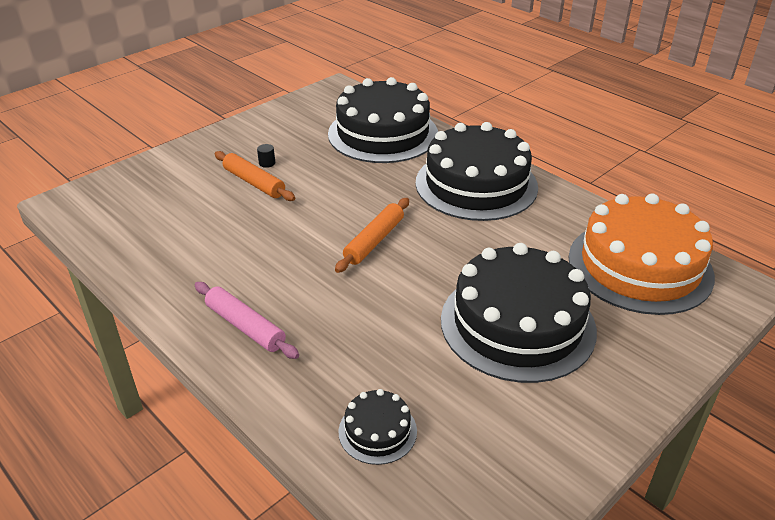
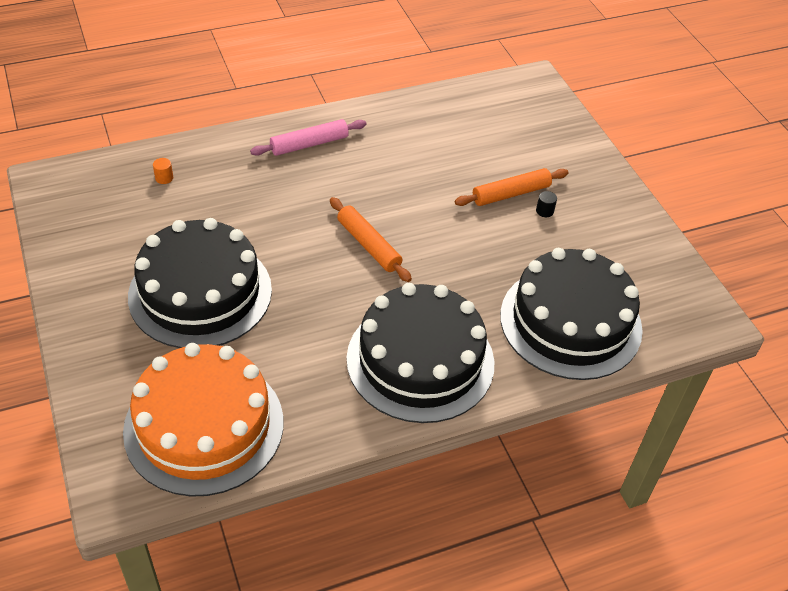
camera: 110 degrees right, 10 degrees up
black cake [338,389,417,465] -> orange cylinder [153,158,173,184]

